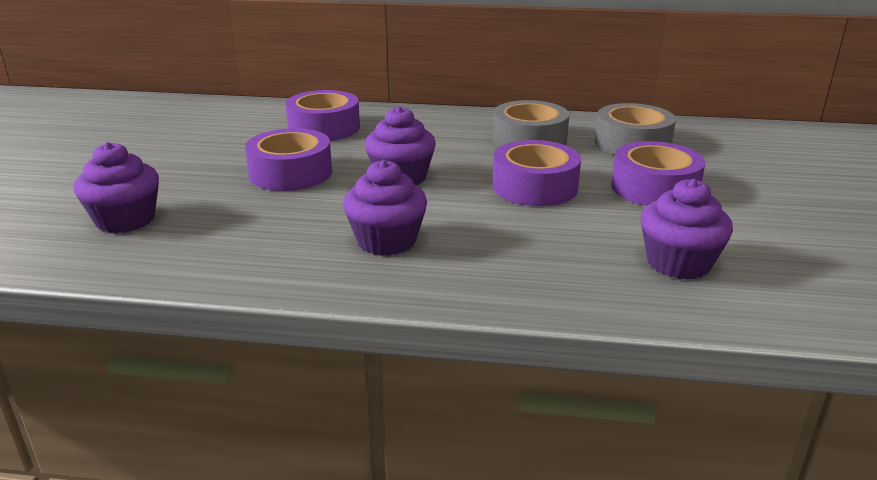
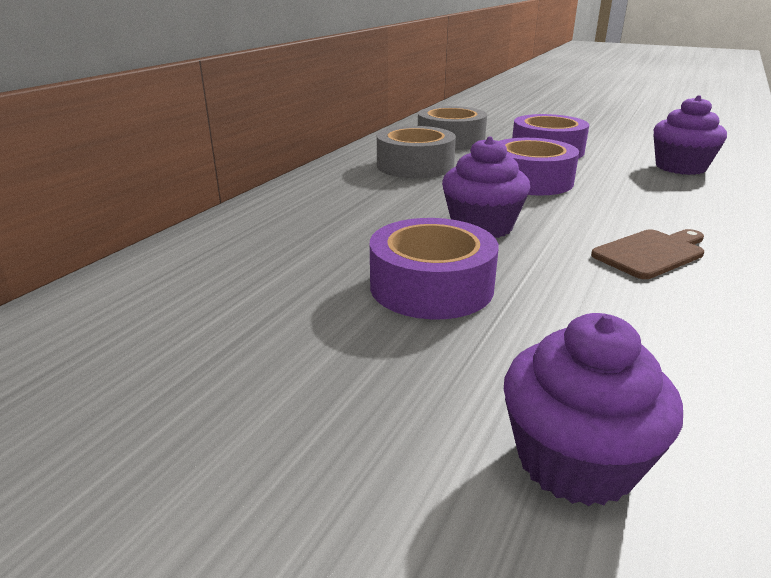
camera: 70 degrees left, 0 degrees up
purple tape [285,90,360,141] -> none
purple cupcake [343,160,427,256] -> brown cutting board [591,229,704,279]

